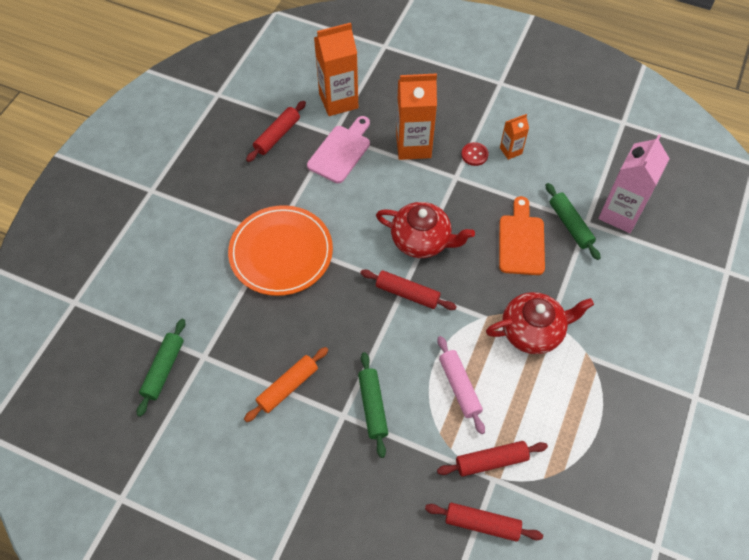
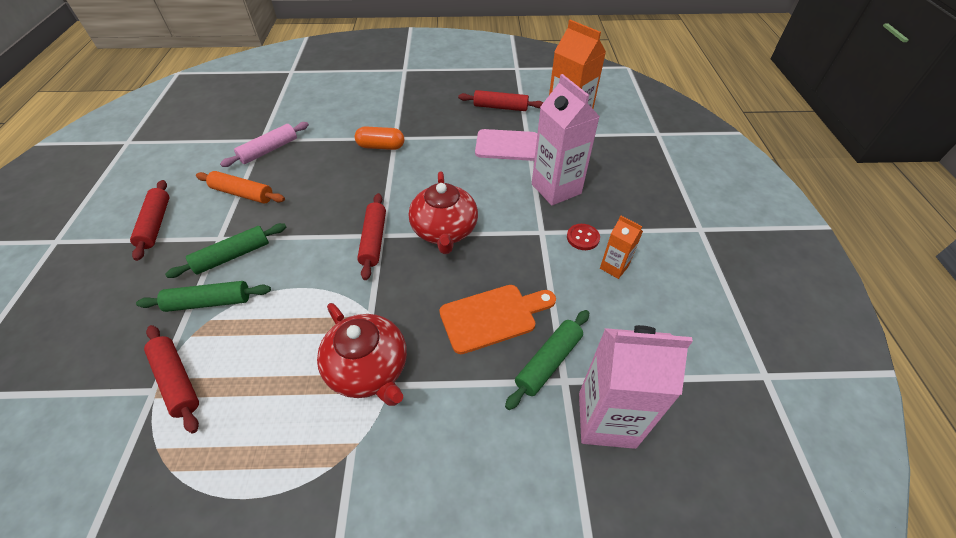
camera: 65 degrees right, 10 degrees down
green rolling pin [137,319,185,417] -> green rolling pin moved to [136,281,271,312]
orange plate [228,205,333,296] -> orange capsule [355,126,404,150]
orange carton [396,73,437,160] -> pink carton [532,74,600,206]
red rolling pin [425,503,543,542] -> red rolling pin moved to [130,180,169,261]
pink rolling pin [437,336,485,434] -> pink rolling pin moved to [220,122,309,167]

